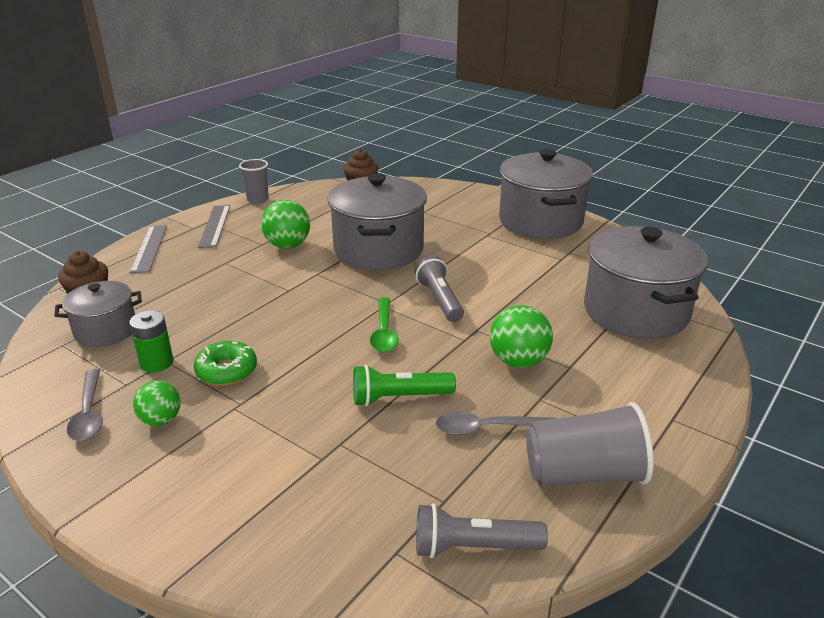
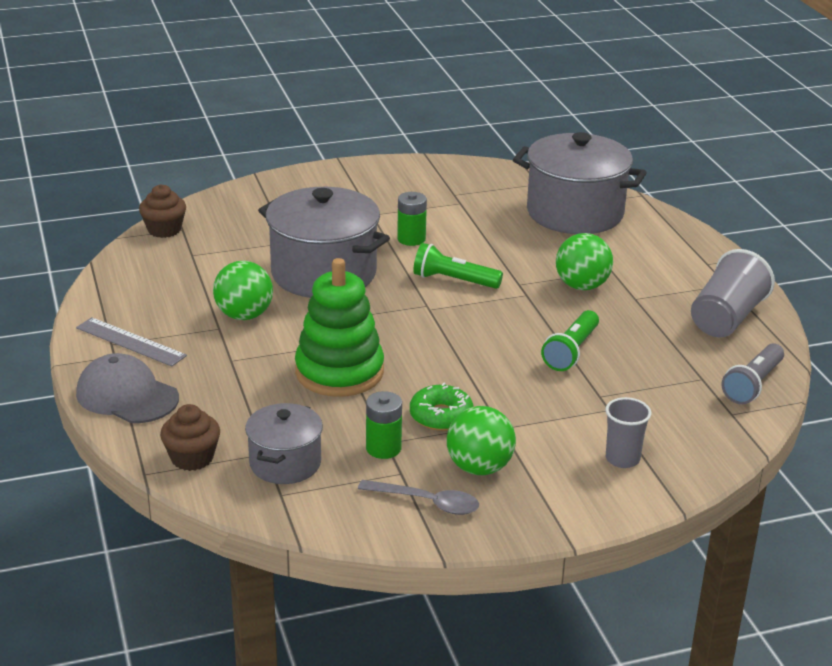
camera: 55 degrees left, 0 degrees up
grey ruler [130,225,167,273] -> grey cap [76,353,179,423]
green ball [133,381,181,426] -> green ball [447,406,516,475], size x1.53
grey cup [239,159,269,203] -> grey cup moved to [605,397,651,468]
green spoon [370,297,399,352] -> none
grey flashlight [414,255,464,322] -> green flashlight [413,243,503,289]
grey spoon [436,411,556,435] -> none
grey pot [499,149,593,239] -> none
none -> green stacking toy [295,258,384,397]
none -> green battery [397,192,427,246]

